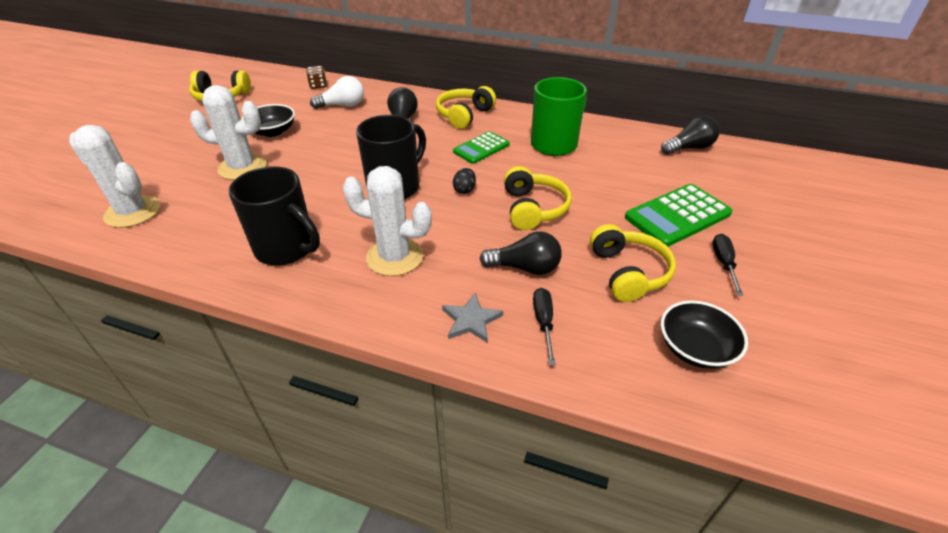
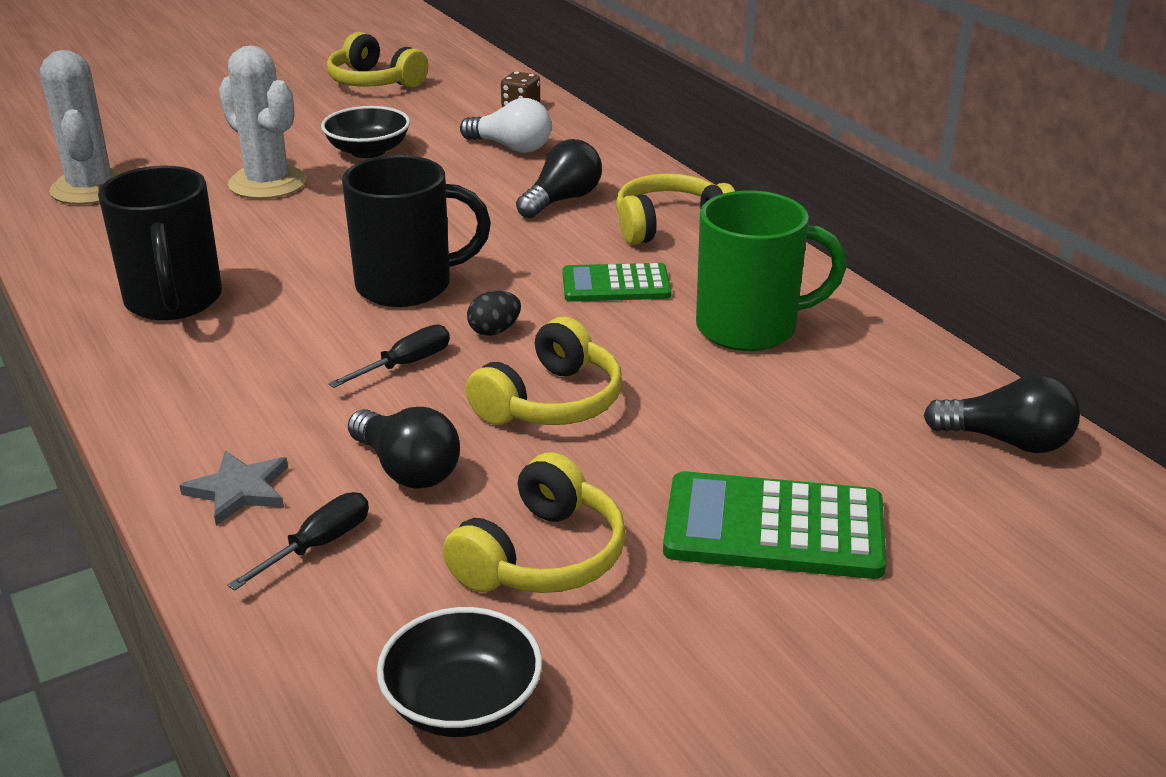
camera: 40 degrees right, 10 degrees down
white cactus [342,166,432,276] -> none
black screwdriver [712,234,743,296] -> black screwdriver moved to [328,325,450,388]

